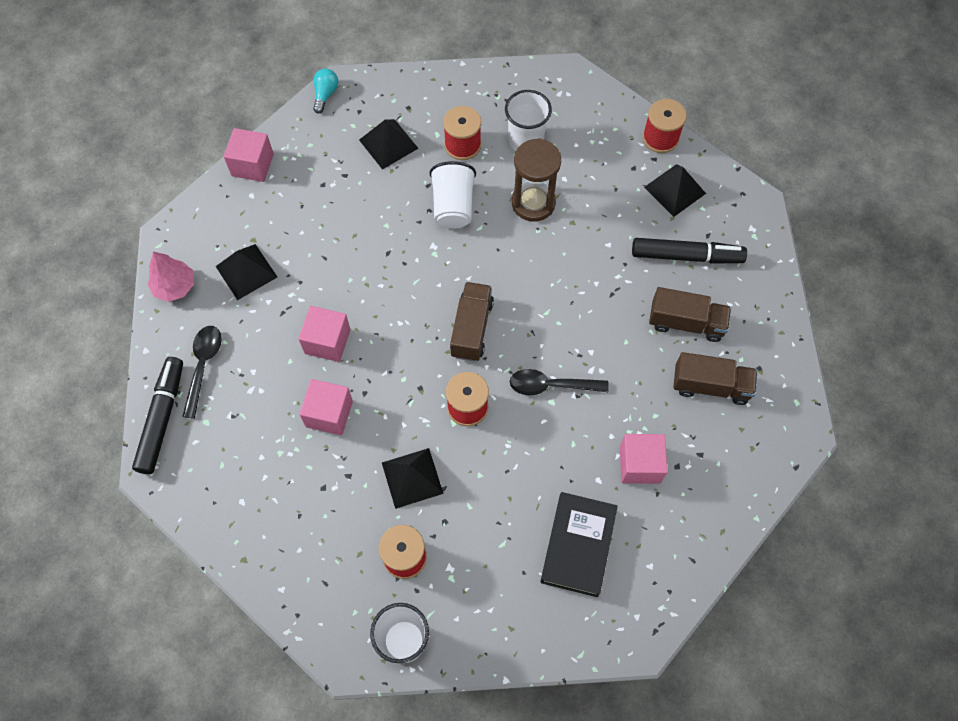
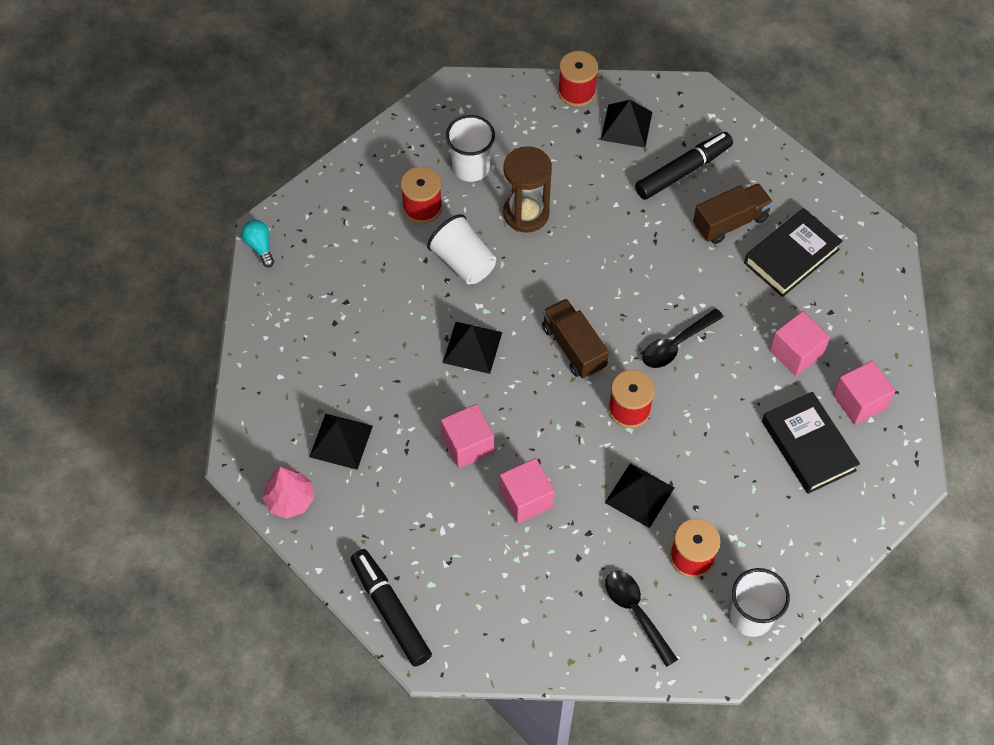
camera: 40 degrees left, 5 degrees down
black spoon [182,326,222,419] -> black spoon moved to [605,570,678,667]
pink cube [224,128,274,182] -> pink cube moved to [833,360,895,425]
black pyramid [359,119,419,170] -> black pyramid moved to [443,322,502,374]
brown truck [673,352,757,405] -> black book [744,208,843,297]

